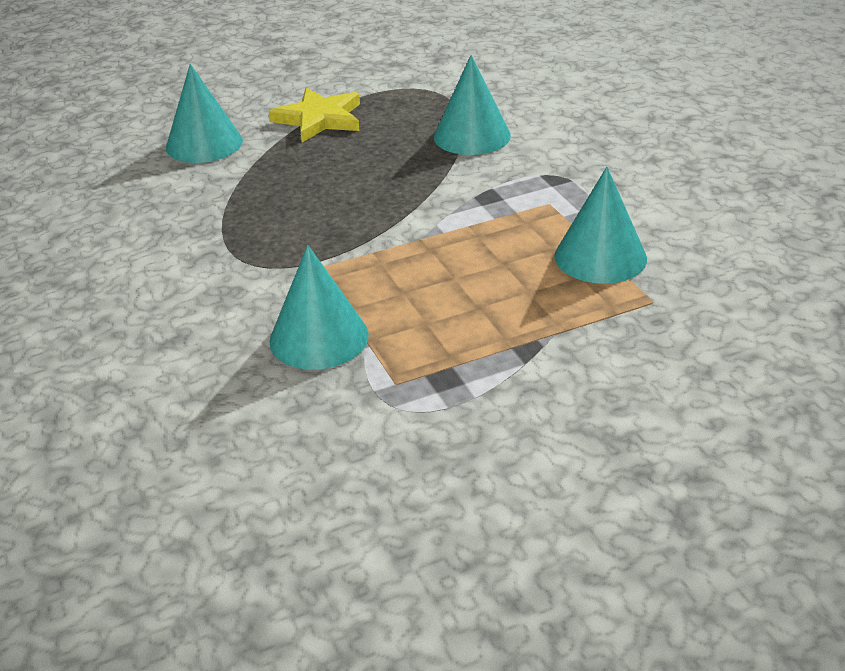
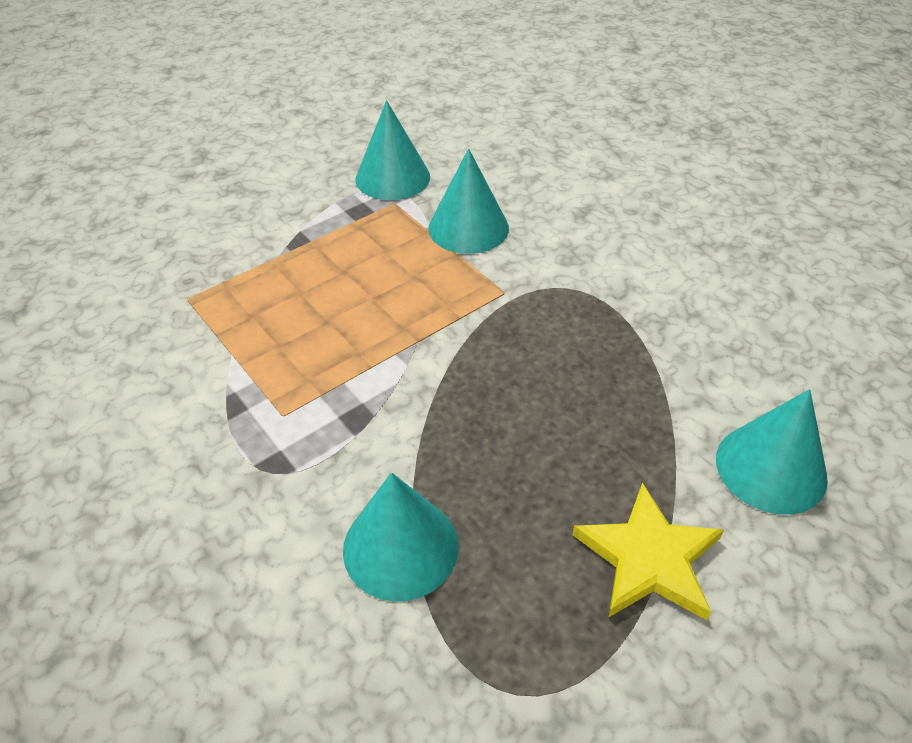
camera: 165 degrees right, 10 degrees up
turquoise cone [555,167,647,284] -> turquoise cone moved to [356,100,430,200]

